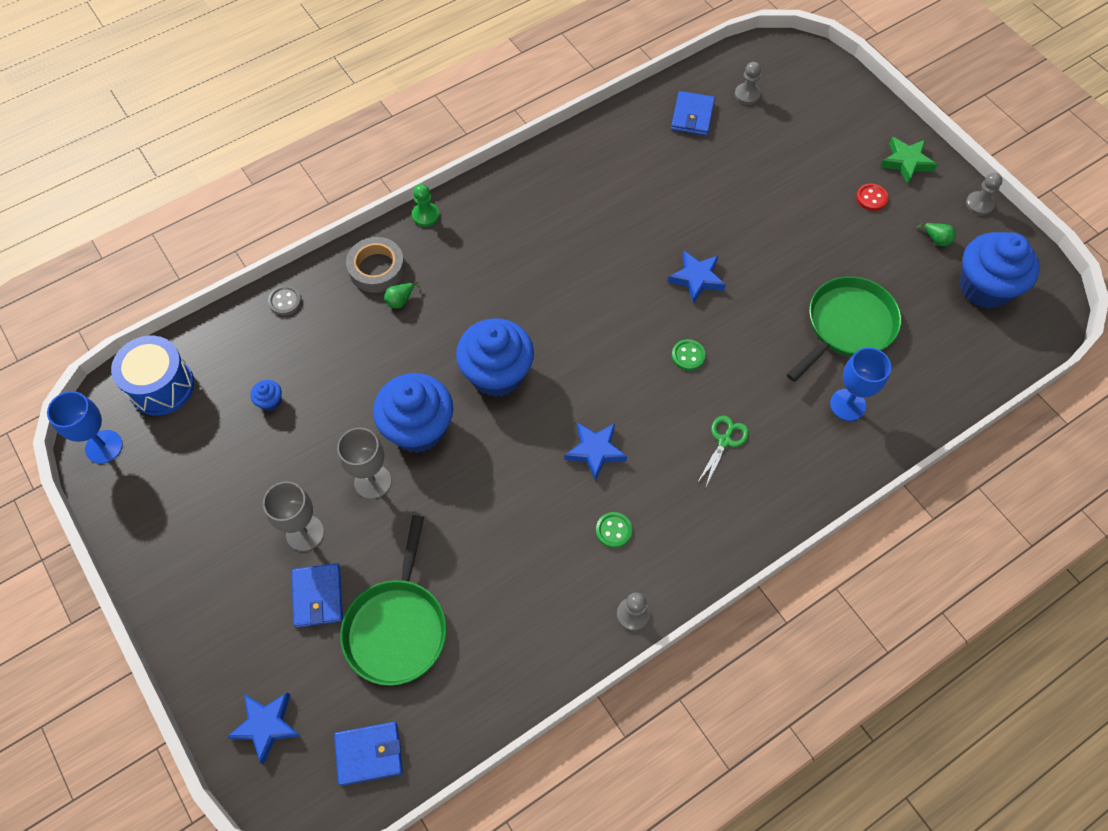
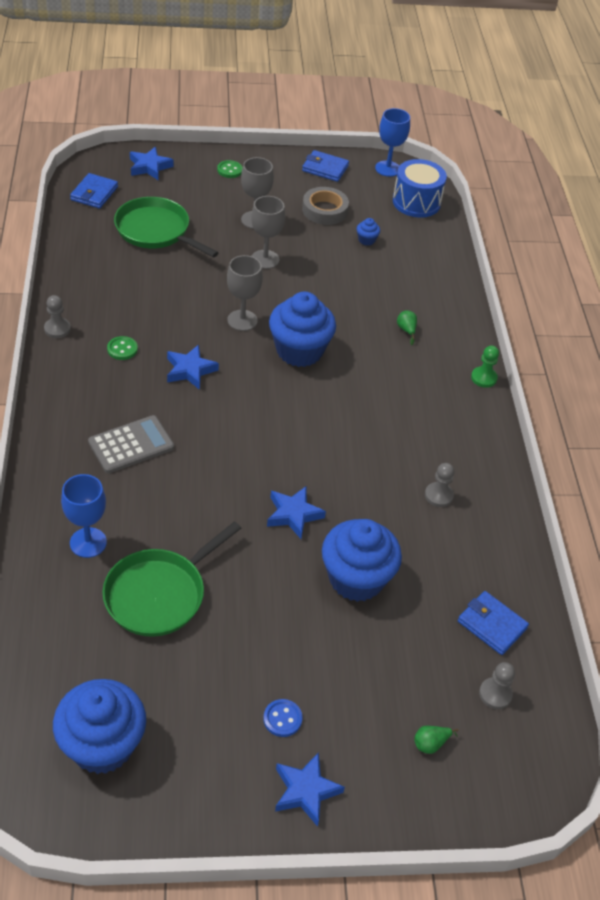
camera: 115 degrees right, 15 degrees down
grey button [268,285,302,315] -> none
blue wallet [292,563,343,628] -> blue wallet moved to [302,150,349,182]
grey tape [346,237,405,293] -> grey tape moved to [302,187,349,225]
blue cupcake [373,373,453,453] -> blue cupcake moved to [322,519,402,602]
green button [672,339,706,371] -> green button moved to [217,160,243,178]
green scissors [697,416,749,488] -> grey calculator [88,415,174,473]
green pan [787,276,902,382] -> green pan turned 60 degrees clockwise [102,521,241,637]
red button [856,183,888,211] -> blue button [263,699,303,737]
green star [880,137,937,184] -> blue star [275,752,345,827]
green pear [916,222,956,246] -> green pear moved to [414,726,459,754]
grey pawn [966,173,1002,216] -> grey pawn moved to [425,463,454,507]
none -> grey goblet [227,255,263,331]

